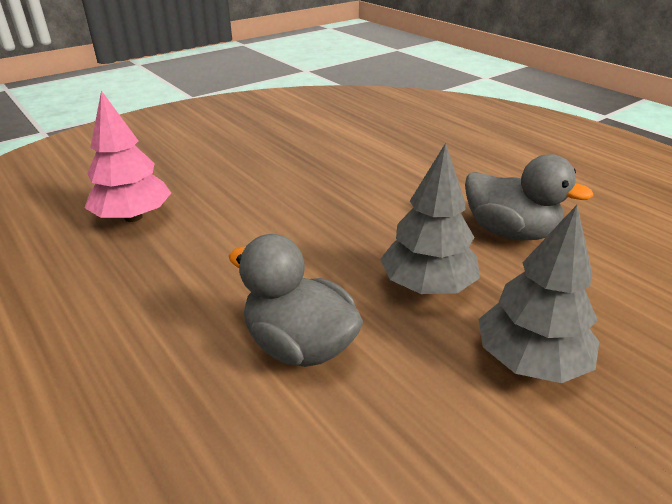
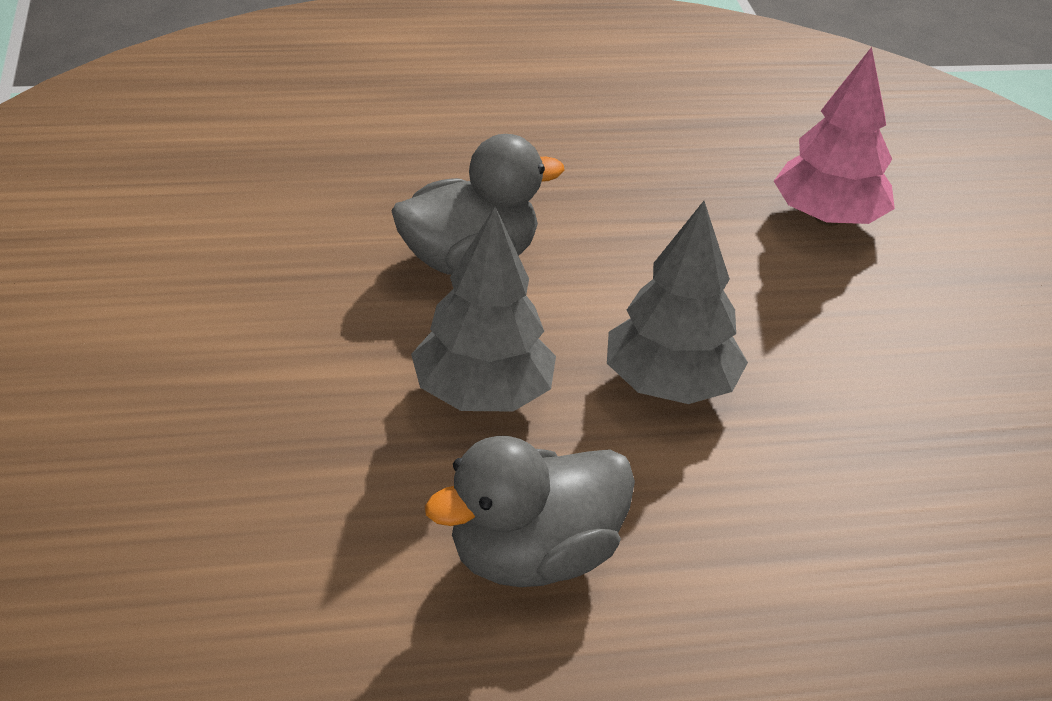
camera: 115 degrees right, 5 degrees up
grey tree [479,205,599,383] -> grey tree moved to [607,201,748,404]

